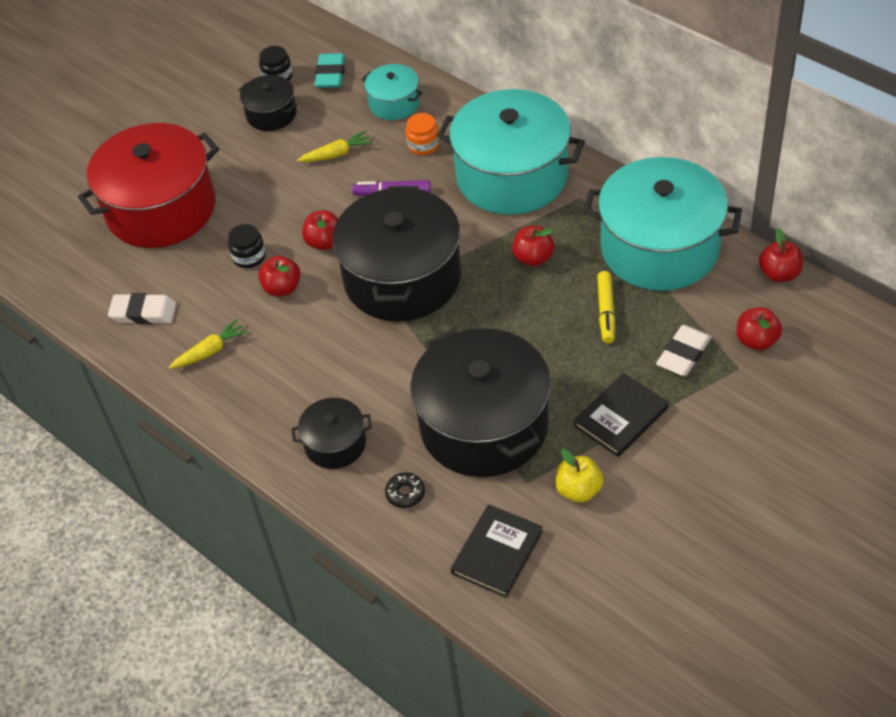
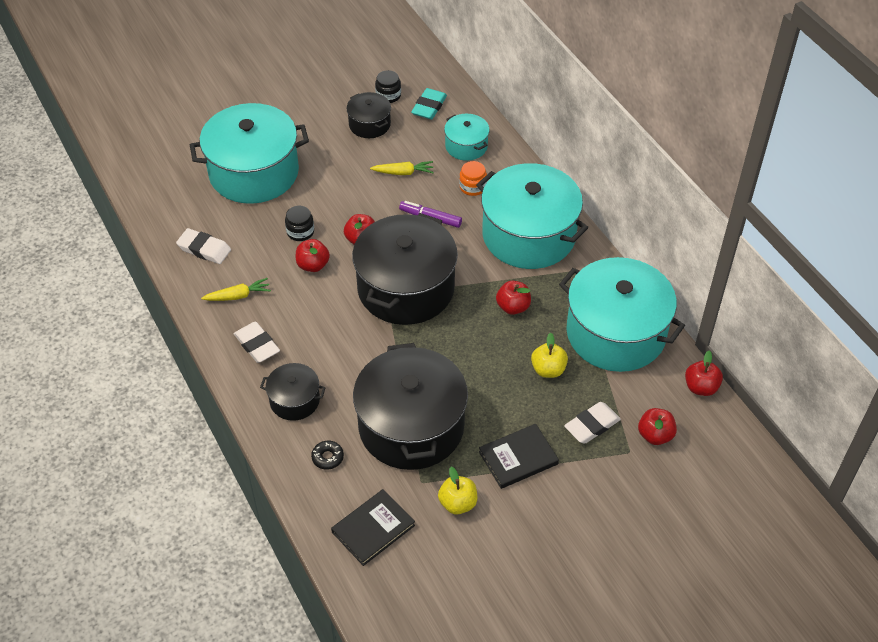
camera: 15 degrees right, 0 degrees up
red pot [78,123,219,248] -> turquoise pot [190,103,309,204]
yellow marker [597,271,615,344] -> yellow apple [531,333,568,378]
none -> white eraser [234,322,280,363]

